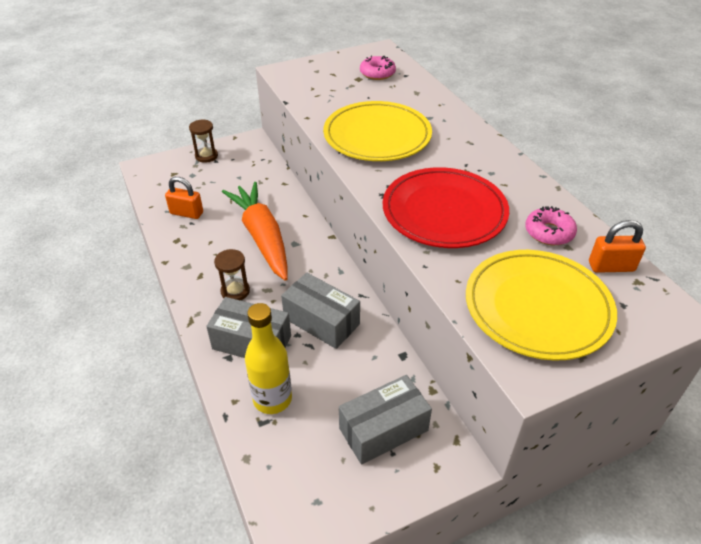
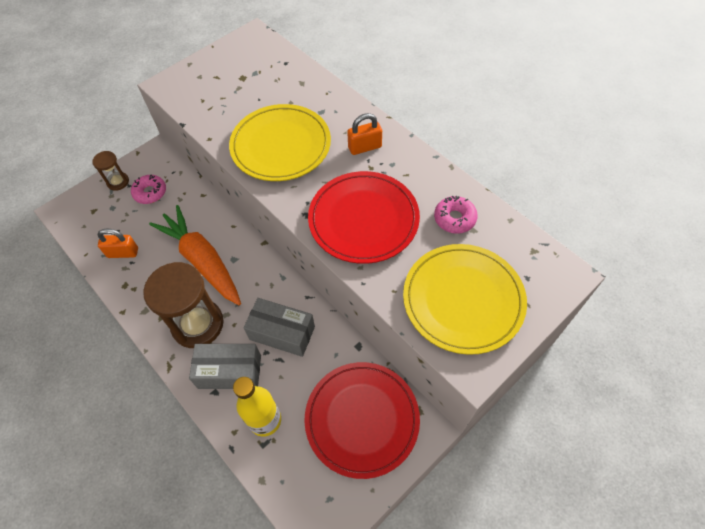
camera: 15 degrees left, 15 degrees up
brown hourglass [214,249,250,300] -> brown hourglass [143,262,224,348], size x2.02
grey box [339,375,432,465] -> red plate [304,362,420,479]
pink donut [360,56,396,80] -> pink donut moved to [131,174,166,204]
orange padlock [589,220,646,273] -> orange padlock moved to [347,113,382,155]

